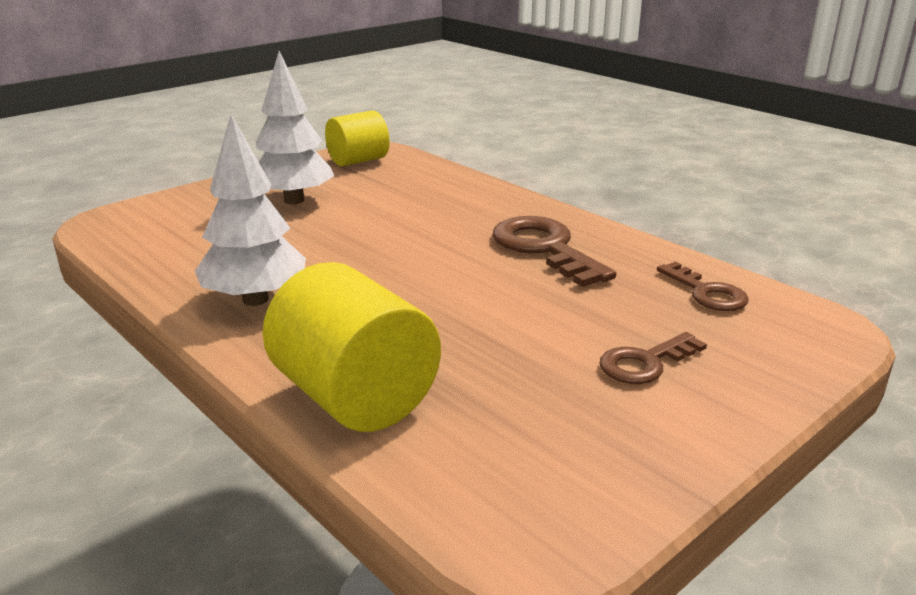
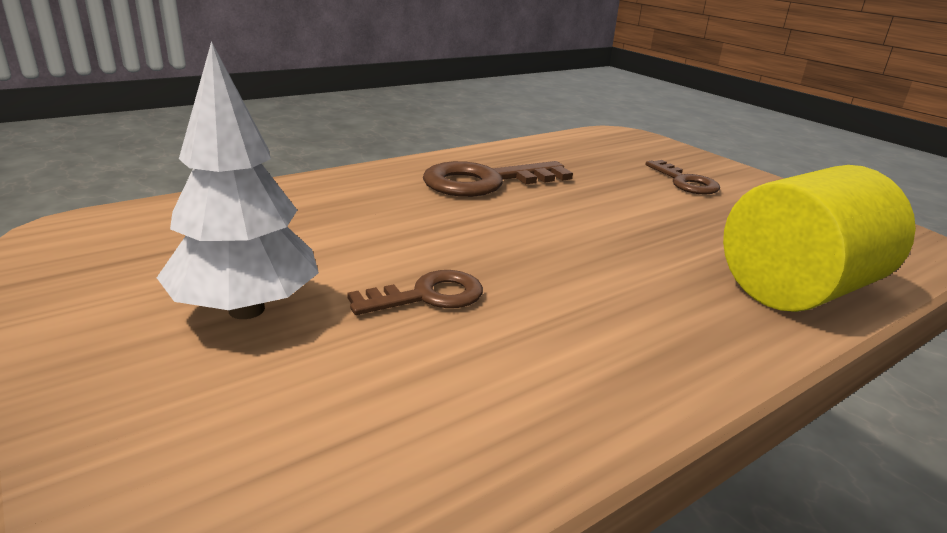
camera: 85 degrees left, 0 degrees up
white tree [195,114,306,306] -> none
yellow cylinder [325,110,390,167] -> none
brown key [657,261,749,311] -> brown key moved to [347,270,483,315]

